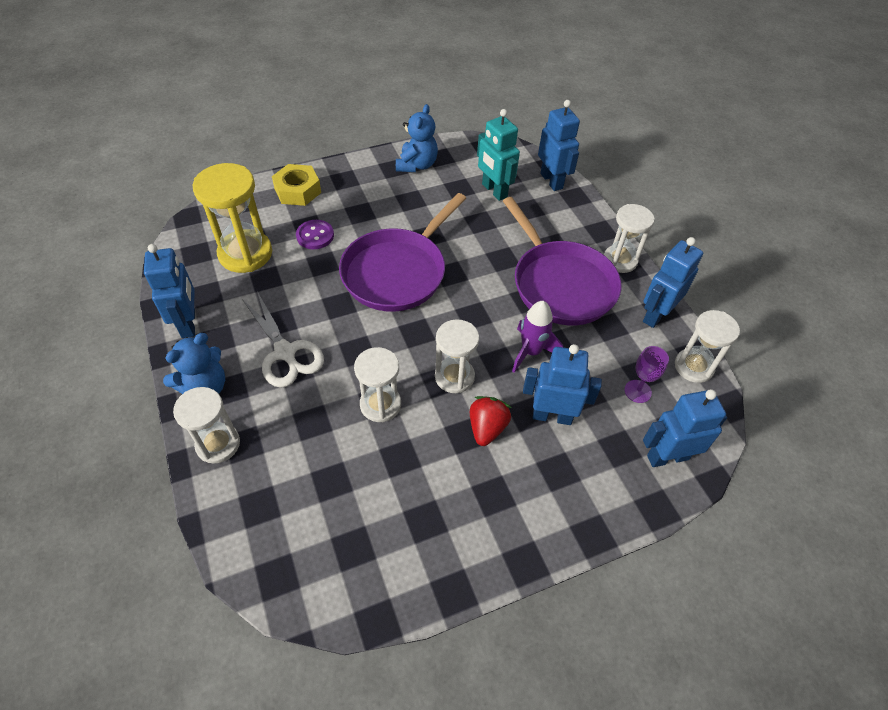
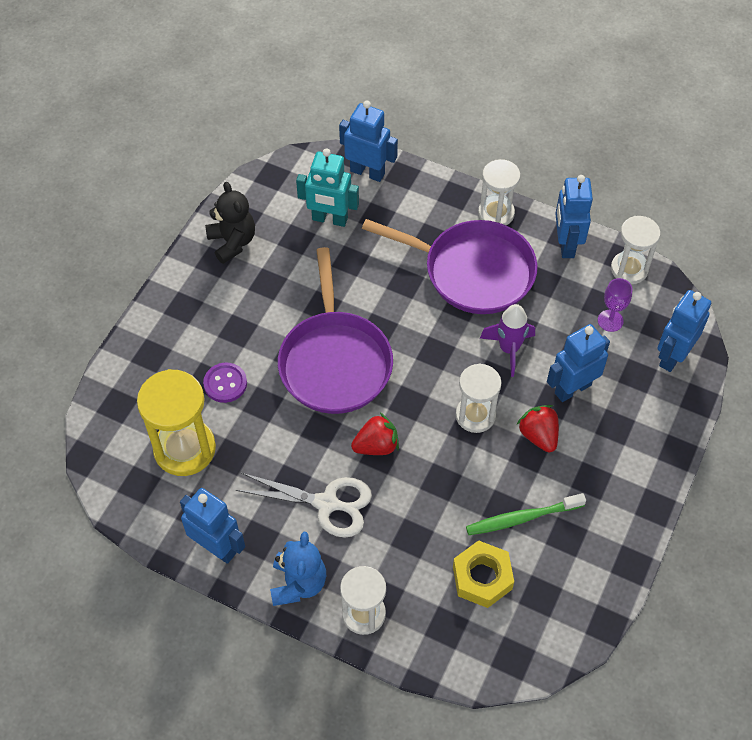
camera: 40 degrees left, 5 degrees up
yellow nut [272,164,321,206] -> yellow nut moved to [453,540,514,608]
white hourglass [354,347,401,422] -> none
blue teddy bear [396,104,438,172] -> black teddy bear [205,182,255,264]
none -> red strawberry [351,413,399,455]
none -> green toothbrush [466,493,586,535]

